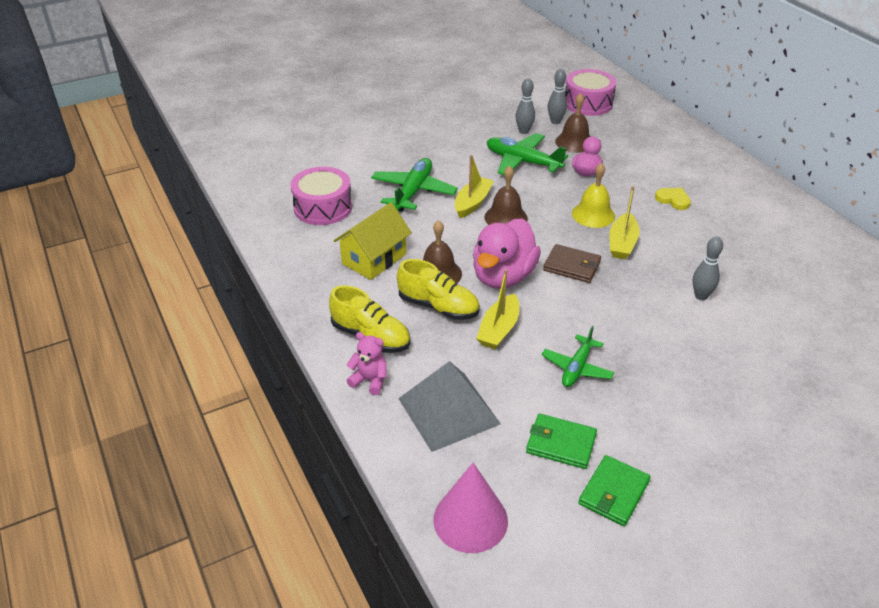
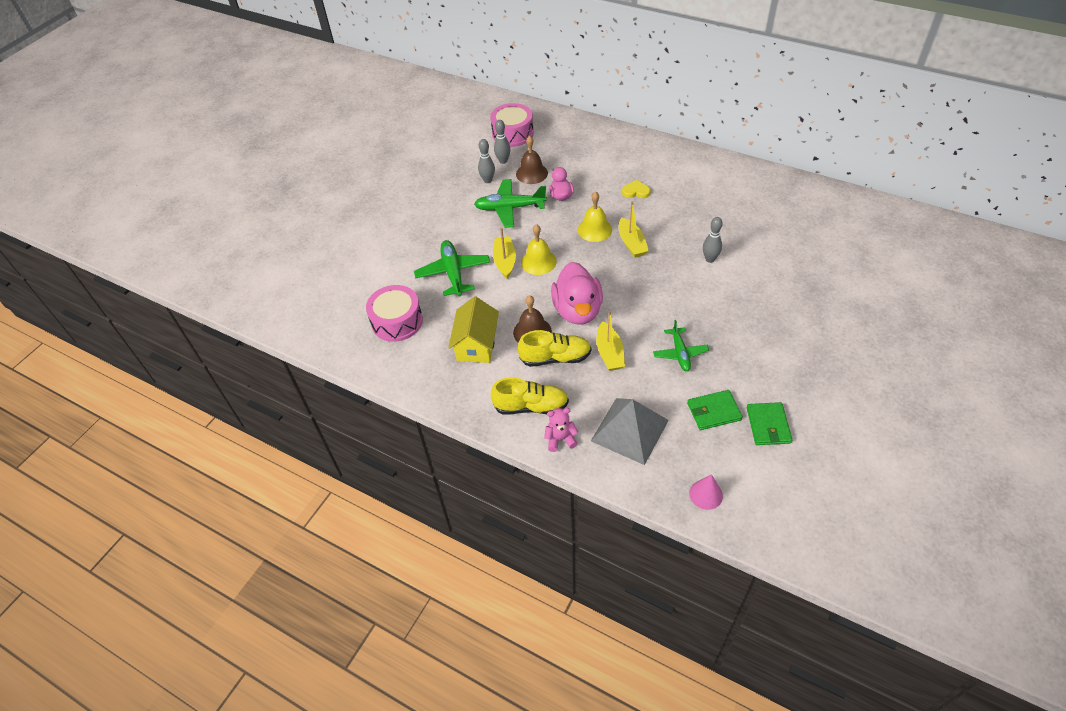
camera: 30 degrees left, 10 degrees up
pink cone [433,463,508,553] -> pink cone [689,474,723,510], size x0.61
brown bell [484,166,528,225] -> yellow bell [521,224,557,275]
brown wallet [543,244,601,283] -> none

